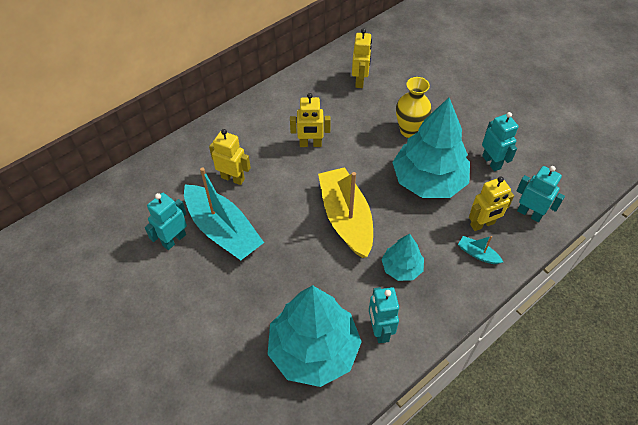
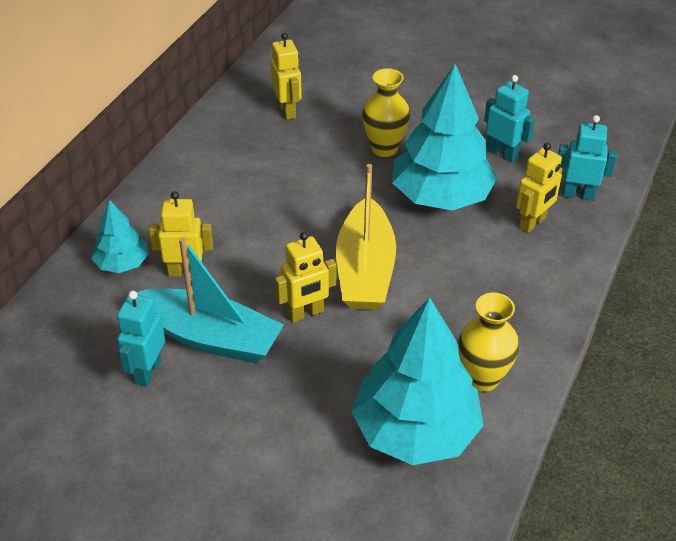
camera: 25 degrees left, 10 degrees down
yellow robot [290,93,331,147] -> yellow robot moved to [275,232,336,322]
yellow boat [318,167,373,258] -> yellow boat turned 135 degrees counterclockwise [336,164,396,310]
turquoise robot [369,287,399,343] -> yellow vase [458,293,519,392]
turquoise tree [381,234,424,281] -> turquoise tree moved to [91,200,149,273]
turquoise boat [458,236,503,264] -> none

